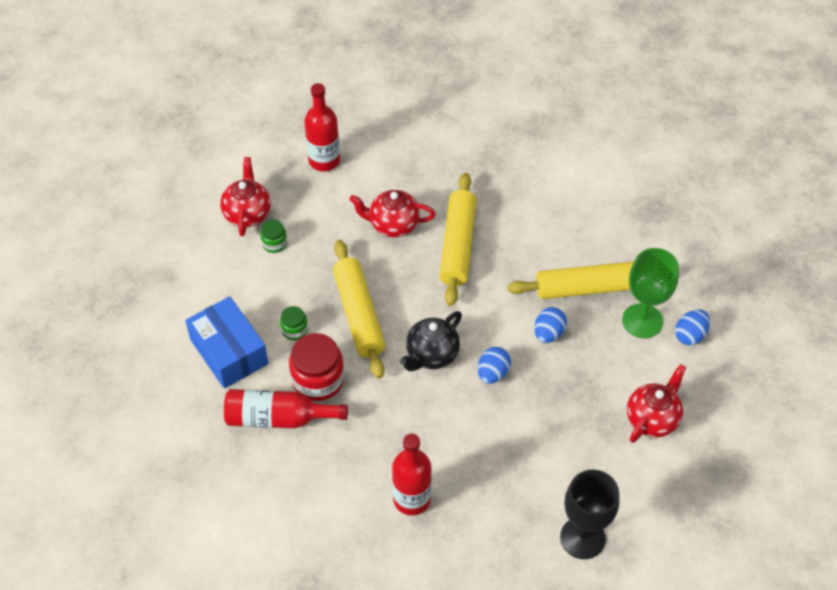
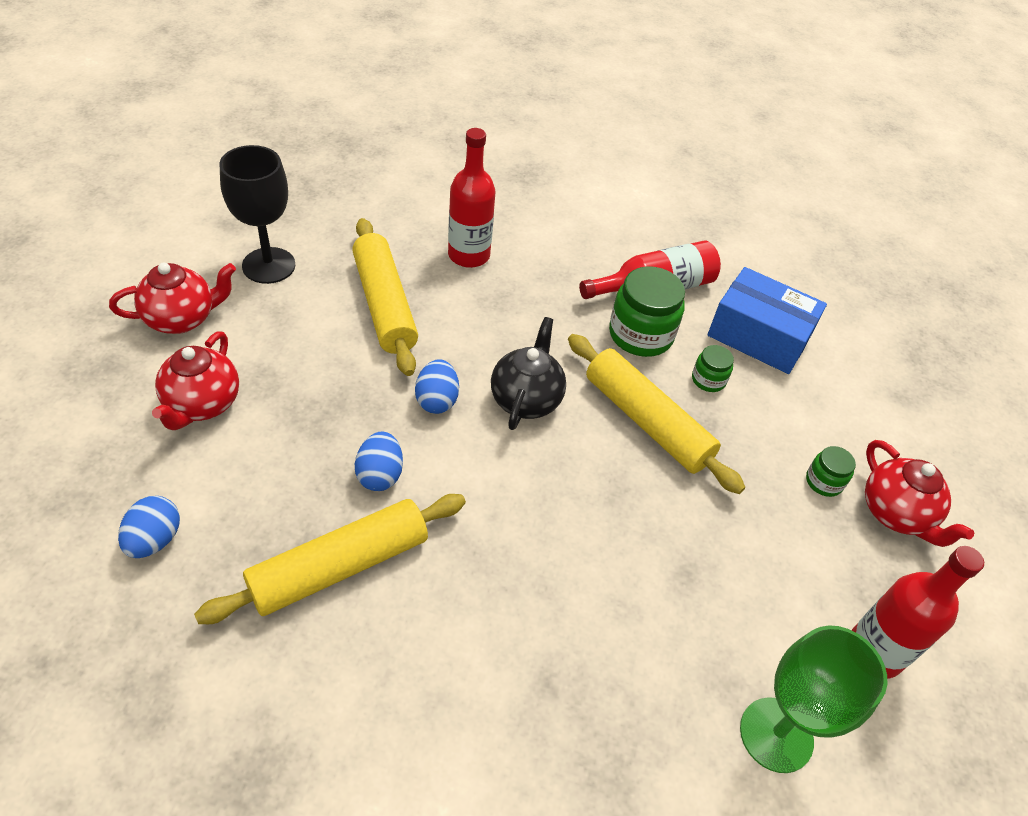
camera: 150 degrees right, 5 degrees down
red jar [289,333,344,401] -> green jar [609,266,685,357]
red teapot [349,190,435,237] -> red teapot moved to [109,263,236,334]
yellow rolling pin [440,173,476,306] -> yellow rolling pin moved to [352,218,418,376]
green goblet [622,248,679,338] -> green goblet moved to [740,625,887,773]

